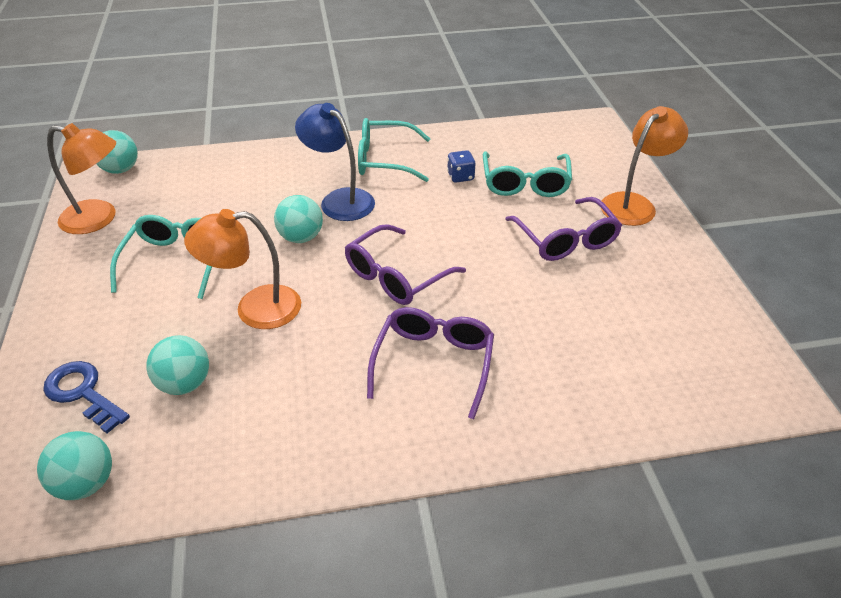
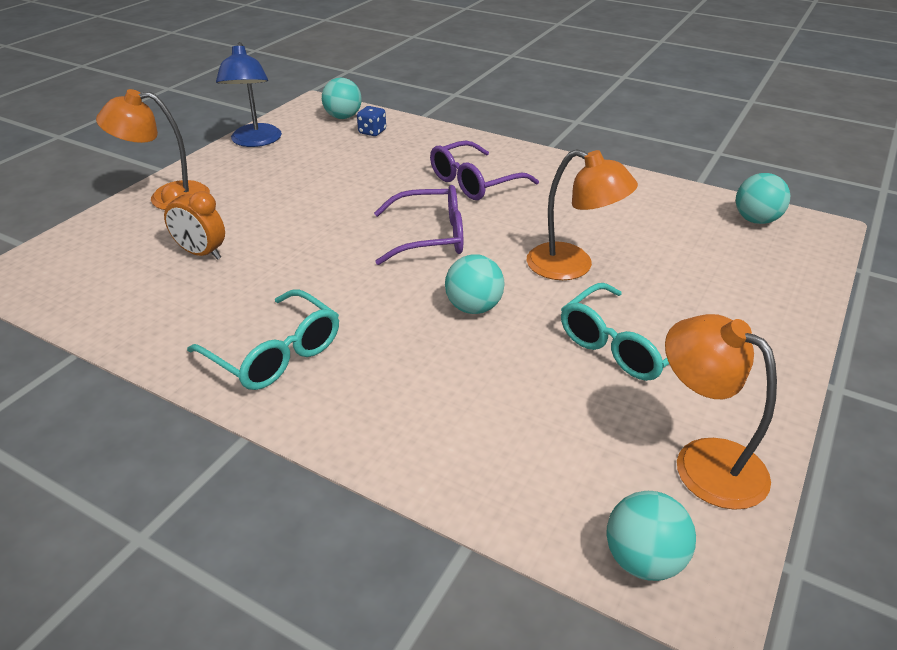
camera: 140 degrees left, 5 degrees down
blue key [43,361,130,434] -> none
turquoise ball [146,335,209,395] -> turquoise ball moved to [322,78,362,119]
blue lamp [295,103,375,221] -> blue lamp moved to [216,42,282,147]
blue dice [447,150,475,183] -> blue dice moved to [357,106,386,136]
turquoise glasses [483,152,572,197] -> orange clock [161,183,225,260]
purple glasses [506,197,622,261] -> none

